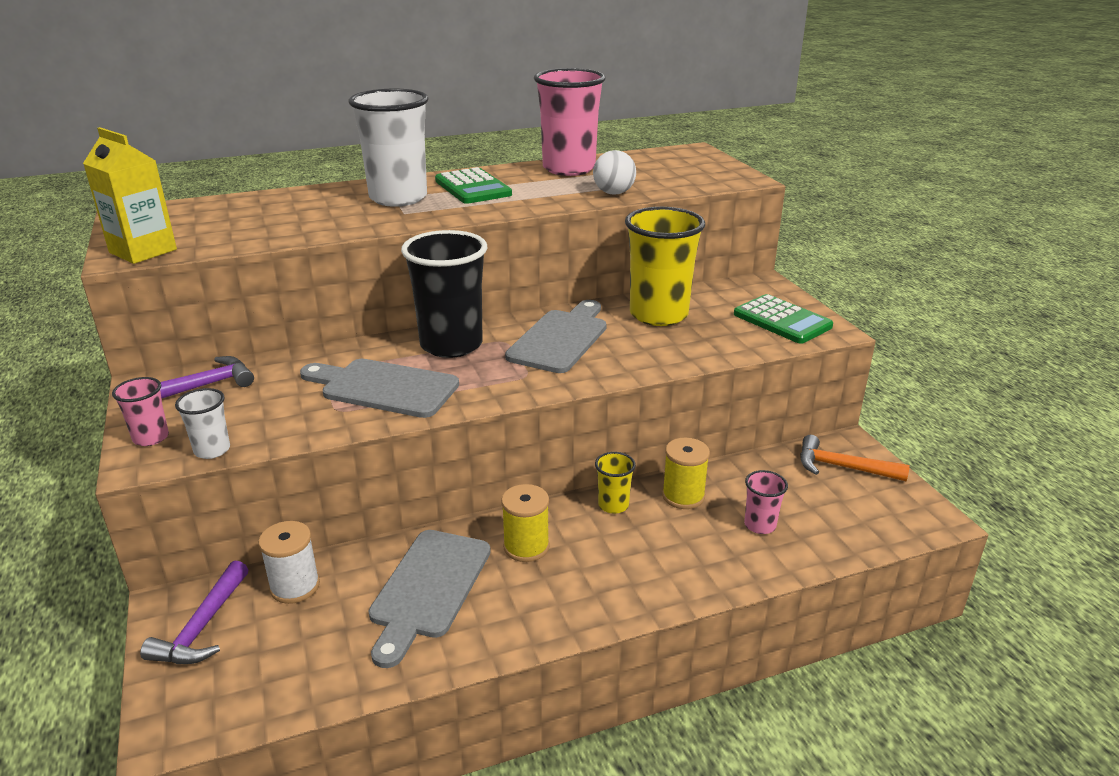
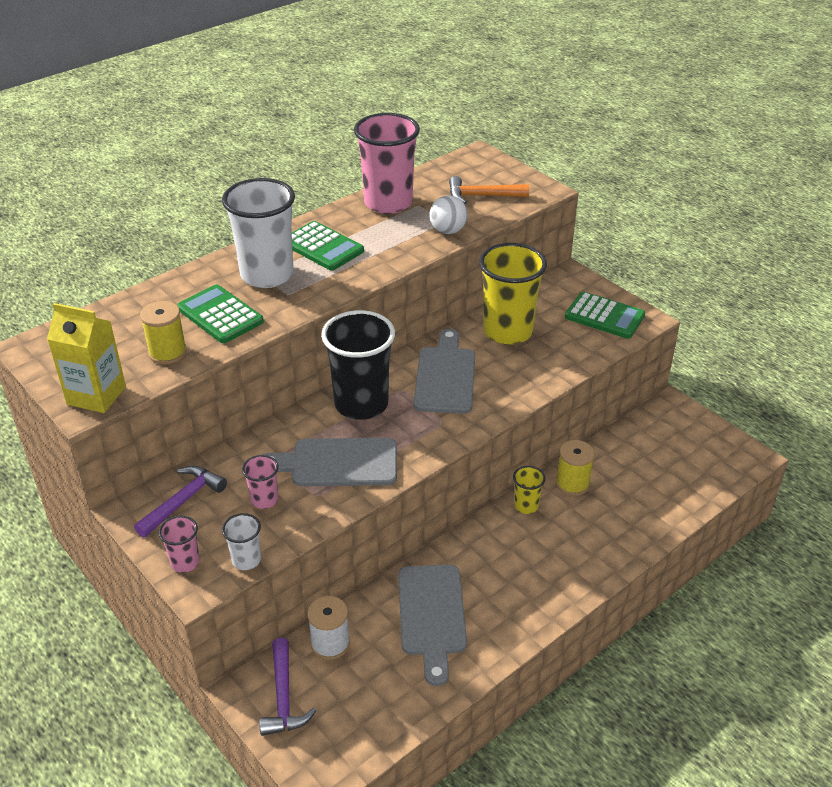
camera: 20 degrees left, 10 degrees up
yellow spool [501,484,550,562] -> yellow spool moved to [140,301,187,364]
pink cup [744,470,788,534] -> pink cup moved to [242,455,279,509]
orange hammer [800,435,910,481] -> orange hammer moved to [449,176,529,204]
none -> green calculator [177,285,264,343]

